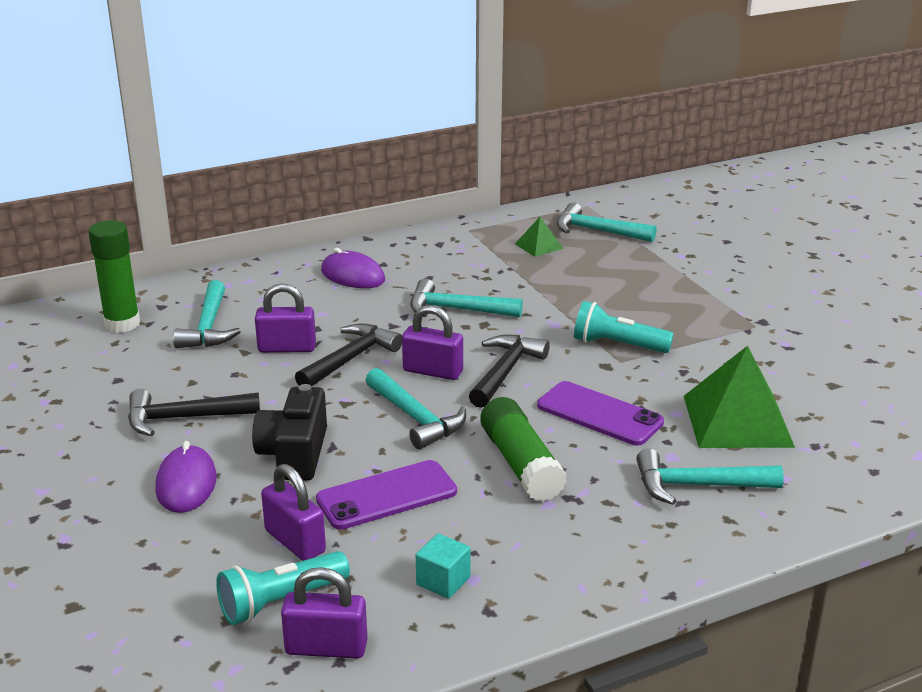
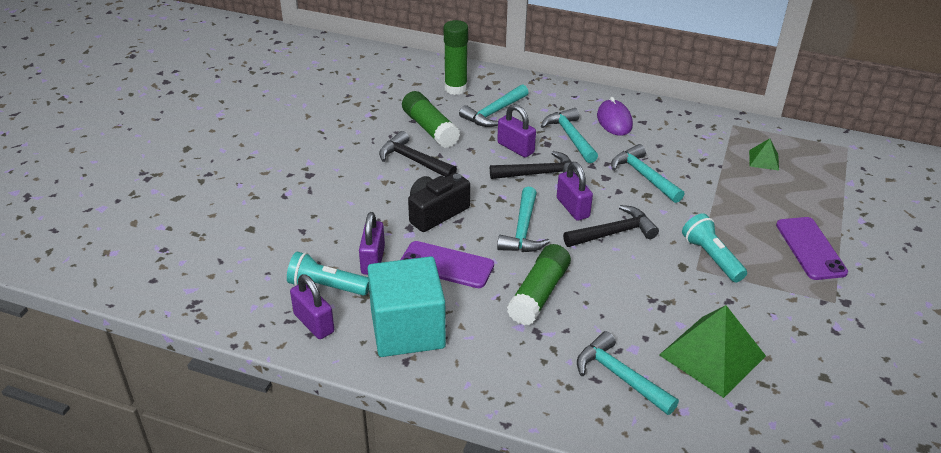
camera: 45 degrees right, 10 degrees up
purple mouse [155,441,217,513] -> none
turquoise cube [416,533,471,599] -> turquoise cube [367,256,446,357], size x2.49
purple phone [537,381,664,445] -> purple phone moved to [776,217,848,280]
turquoise hammer [557,202,657,242] -> turquoise hammer moved to [541,108,598,163]
none -> green glue stick [402,91,460,148]

